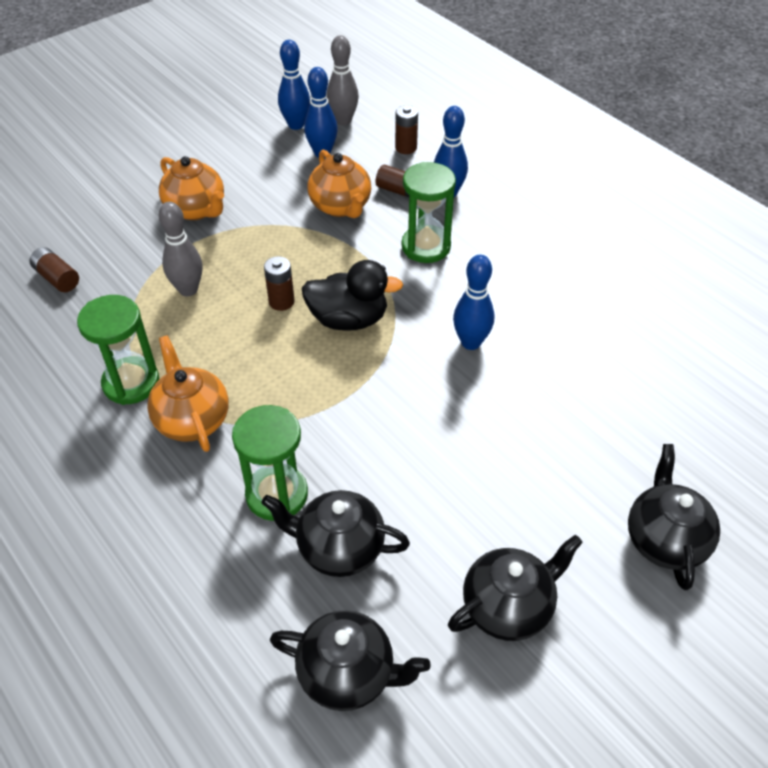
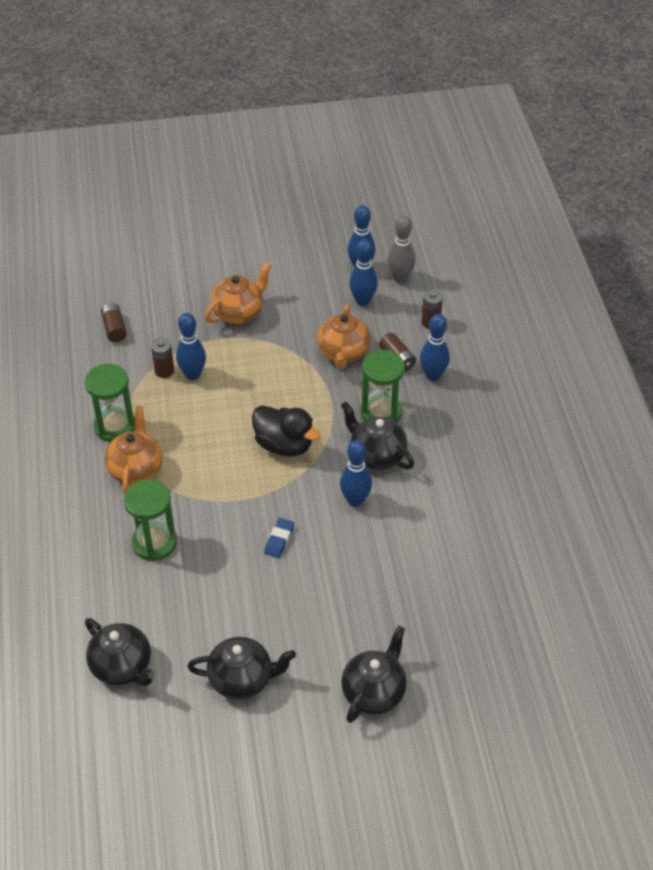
camera: 30 degrees right, 0 degrees up
orange teapot [159,156,224,220] -> orange teapot turned 120 degrees counterclockwise [205,262,272,324]
grey bowling pin [159,202,202,297] -> blue bowling pin [176,313,206,380]
black teapot [262,490,410,577] -> black teapot moved to [341,401,414,470]
brown battery [264,256,295,311] -> brown battery moved to [151,338,174,378]
none -> blue eraser [264,518,294,558]

